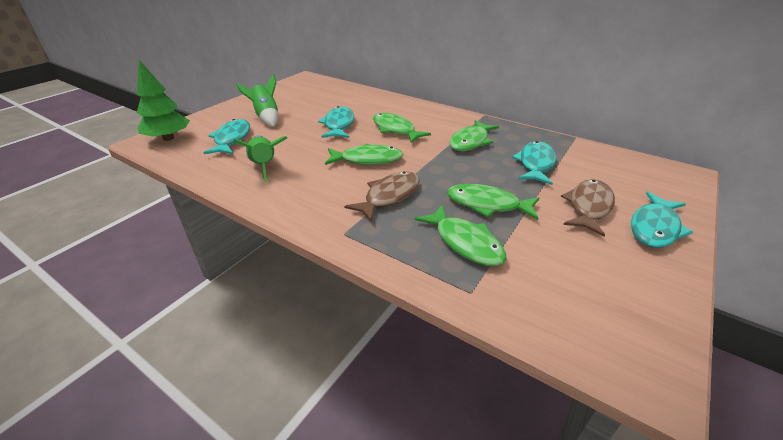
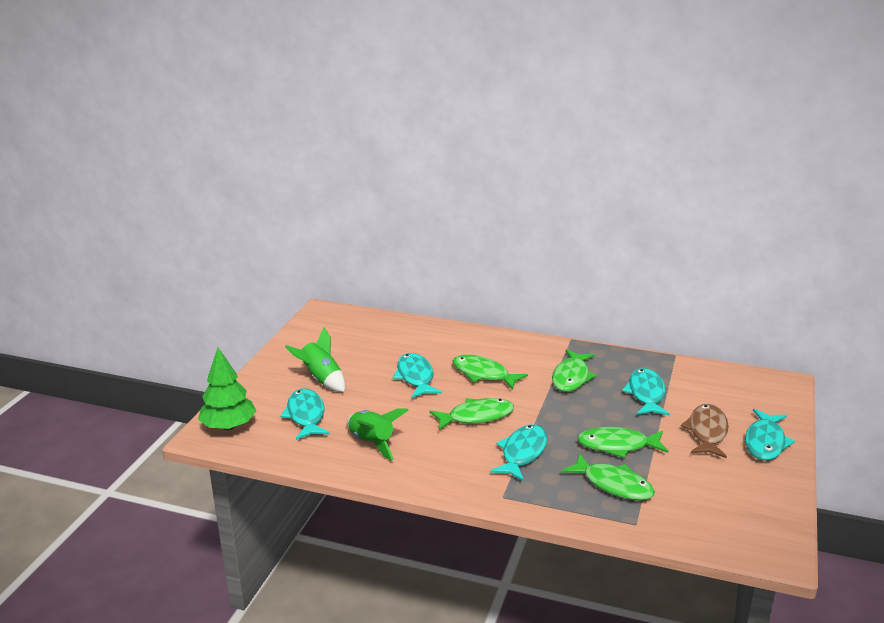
camera: 15 degrees left, 10 degrees down
brown fish [344,171,420,222] -> turquoise fish [490,424,547,481]

